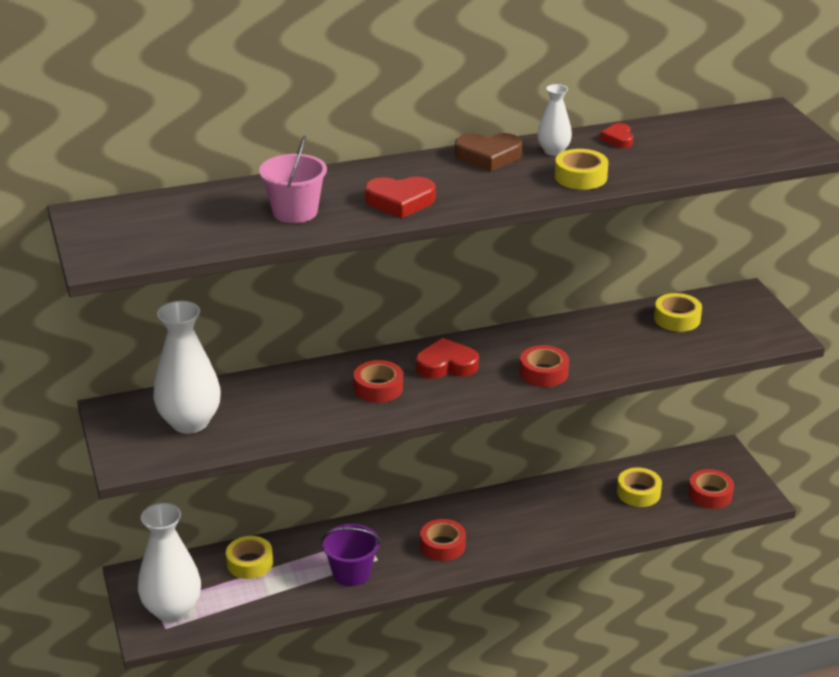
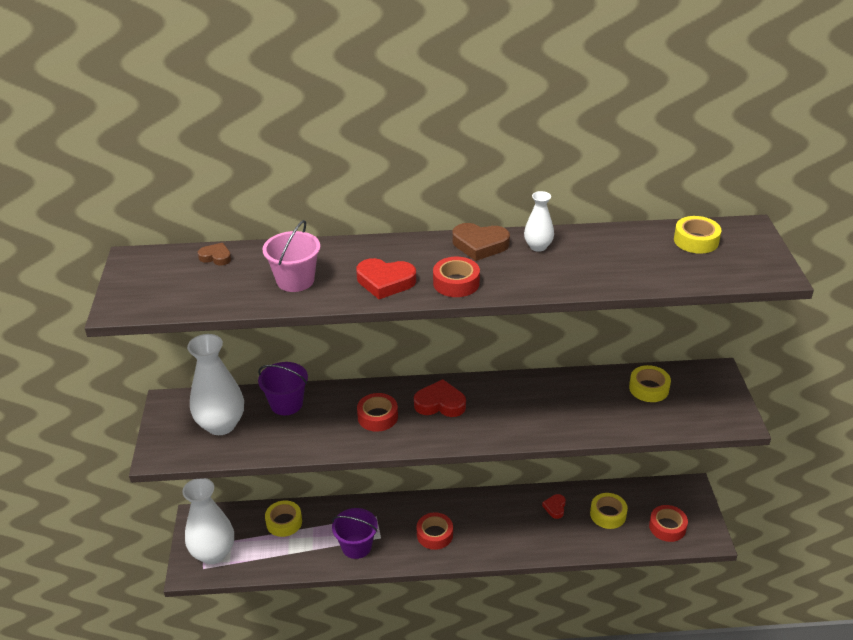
camera: 15 degrees right, 5 degrees up
red tape [520,345,569,387] -> red tape moved to [433,257,480,297]
yellow tape [555,149,608,190] -> yellow tape moved to [674,216,721,254]
red heart [600,123,633,148] -> red heart moved to [542,494,566,519]
none -> brown heart [198,243,231,266]
none -> purple bucket [258,362,308,415]

